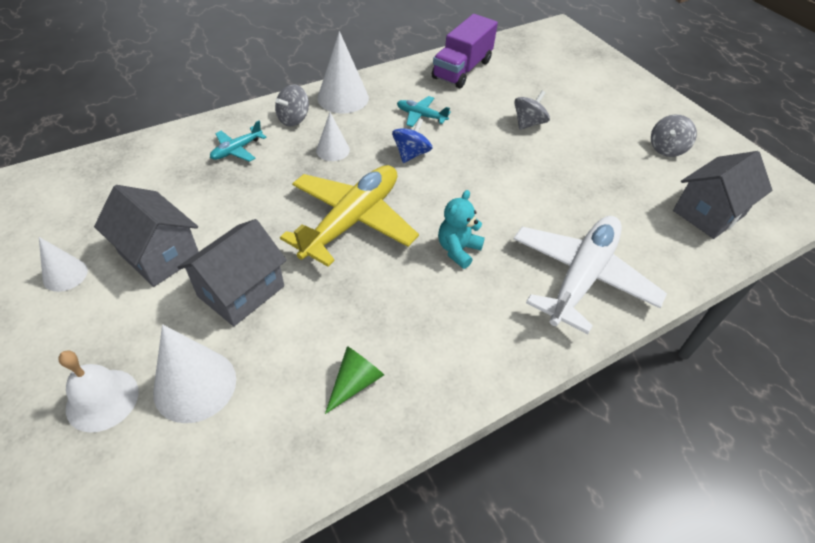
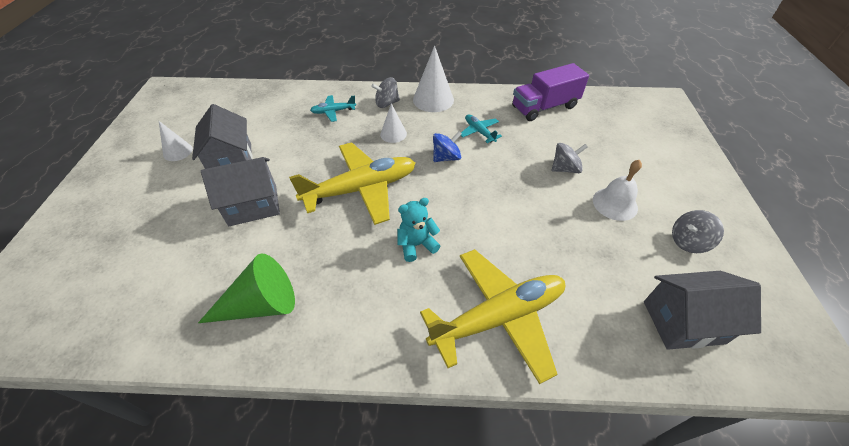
camera: 35 degrees right, 0 degrees up
white bell [58,351,139,432] -> white bell moved to [593,160,642,221]
white cone [153,324,236,423] -> none
green cone [325,346,384,414] -> green cone [198,253,295,323], size x1.69
white plane [514,216,667,334] -> yellow plane [420,249,565,384]

